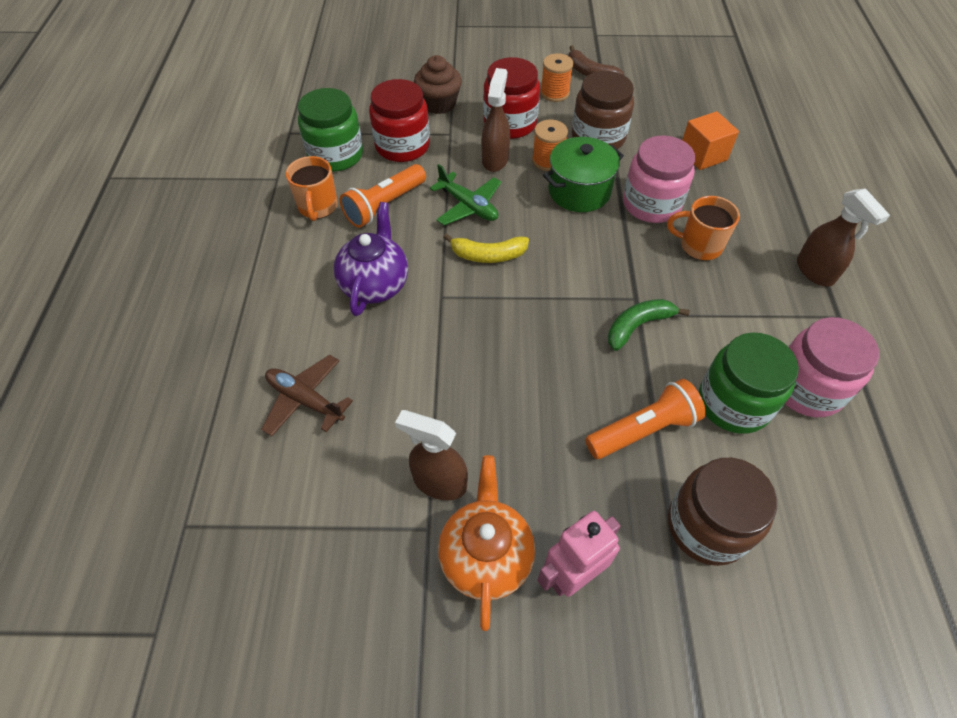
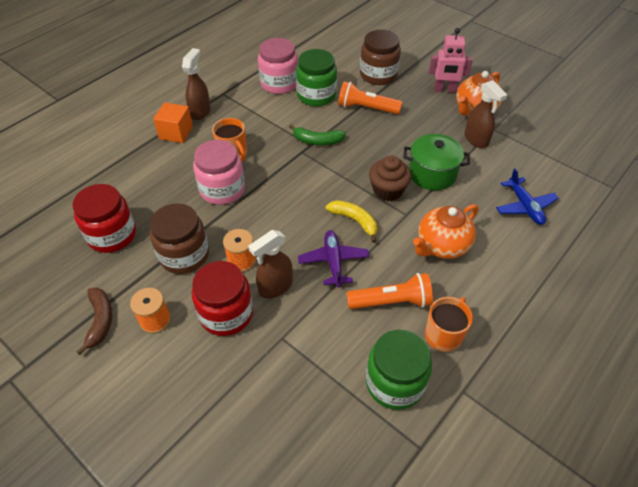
camera: 140 degrees left, 5 degrees down
brown plane [261,355,353,436] -> blue plane [496,168,559,225]
purple teapot [334,202,408,316] -> orange teapot [413,204,479,259]
red jar [369,79,430,162] -> red jar moved to [72,184,136,253]
brown cupcake [414,55,462,114] -> brown cupcake moved to [369,155,411,201]
green plane [430,164,501,225] -> purple plane [298,230,370,287]
green pot [543,137,624,212] -> green pot moved to [403,134,470,190]
orange cube [682,111,739,170] -> orange cube moved to [153,102,193,143]

